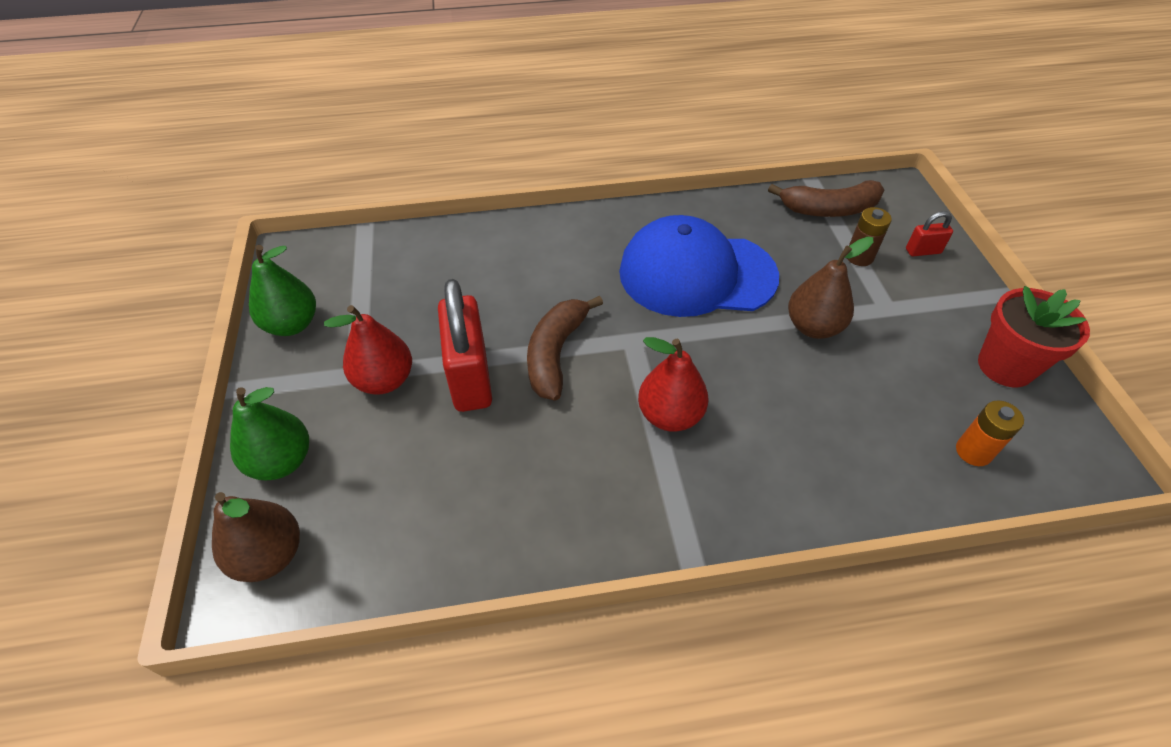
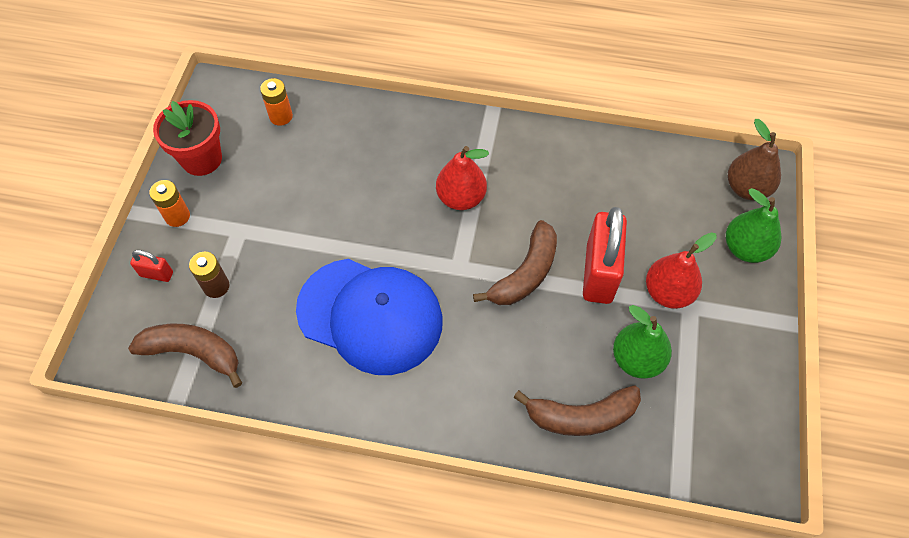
camera: 160 degrees left, 10 degrees up
green pear [249,245,316,336] -> green pear moved to [613,305,672,379]
brown pear [788,237,873,339] -> none
none -> orange battery [149,180,190,227]
none -> brown banana [513,386,641,436]

